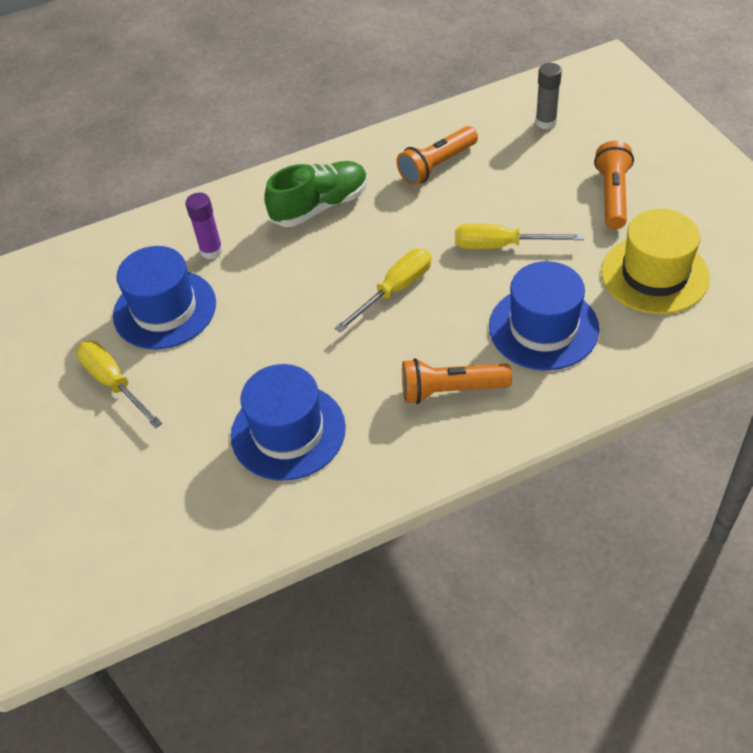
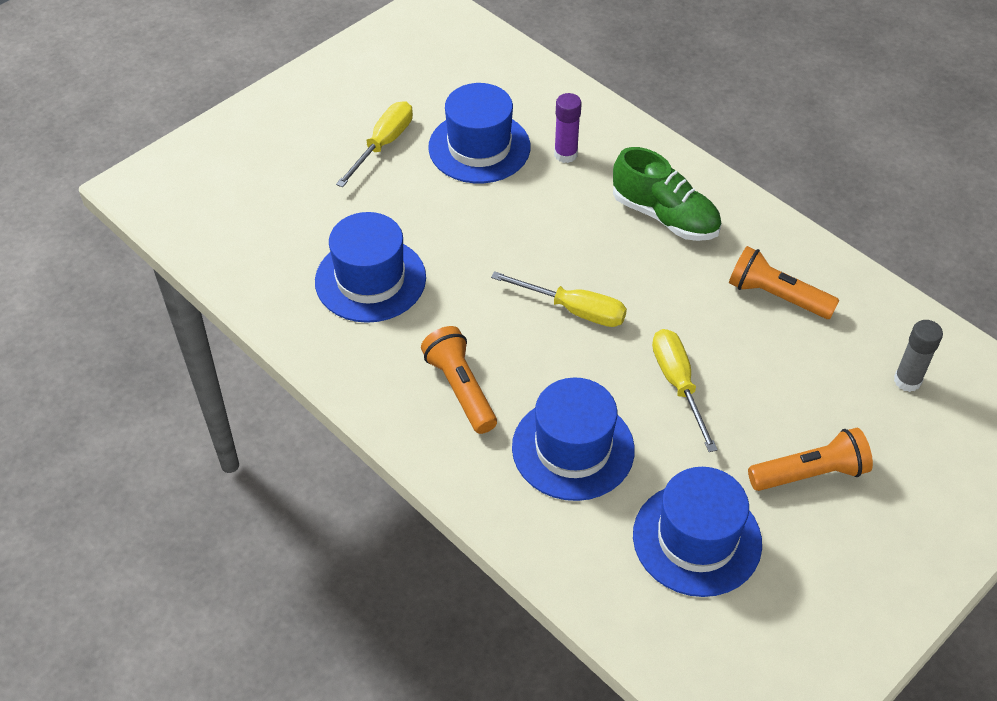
camera: 65 degrees right, 0 degrees up
yellow hat [601,209,710,314] -> blue hat [633,467,762,597]

